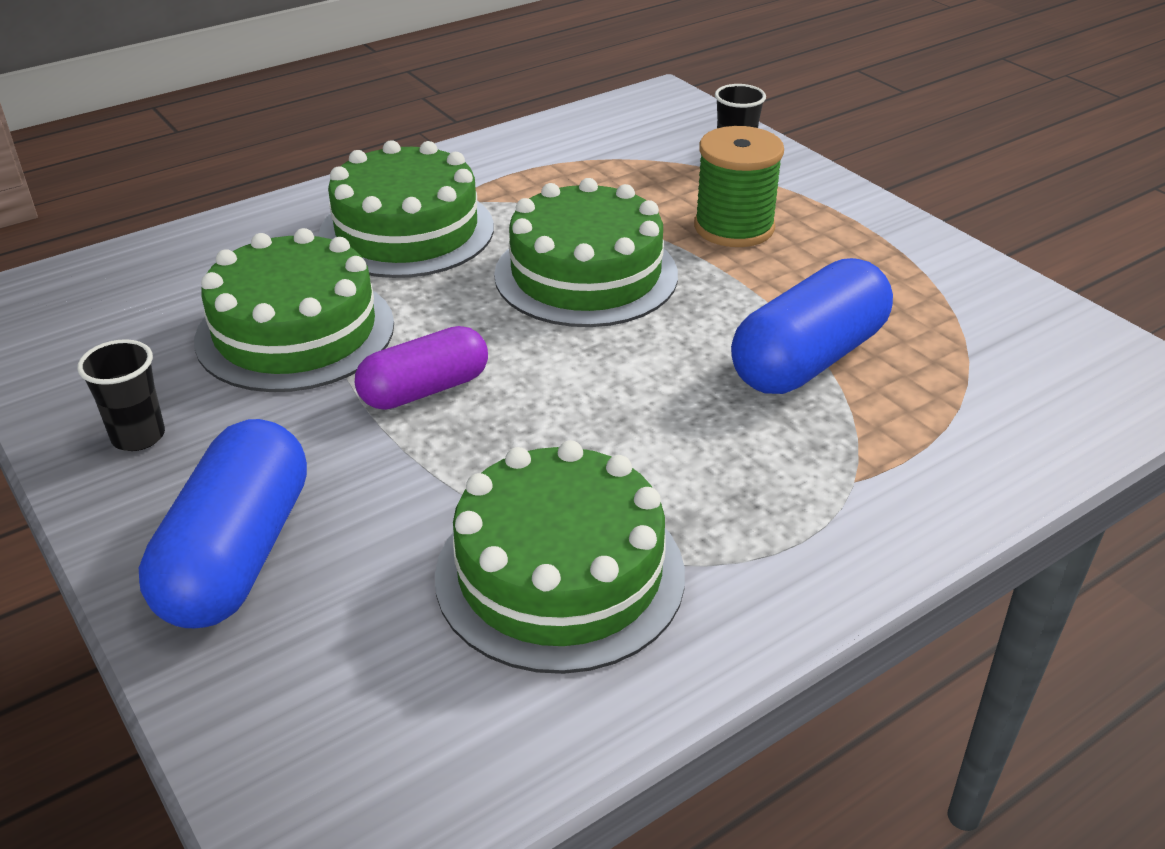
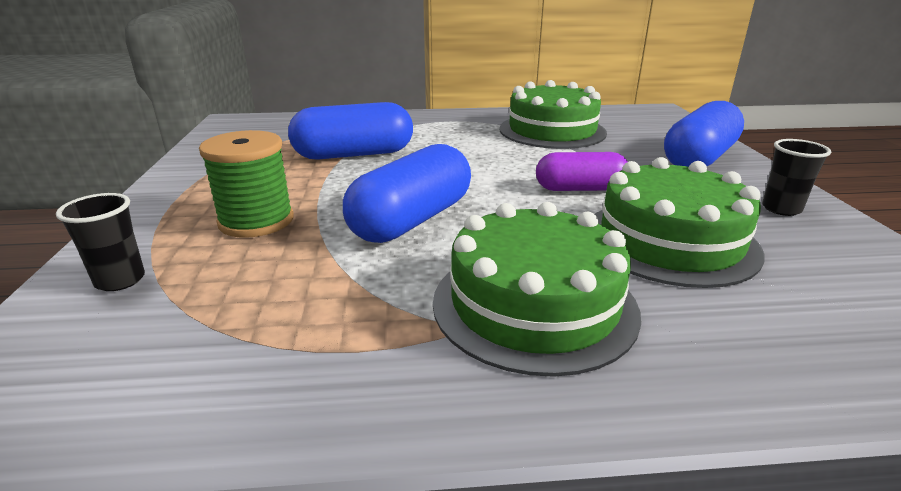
camera: 150 degrees left, 10 degrees down
green cake [494,178,678,327] -> blue capsule [343,144,471,243]

